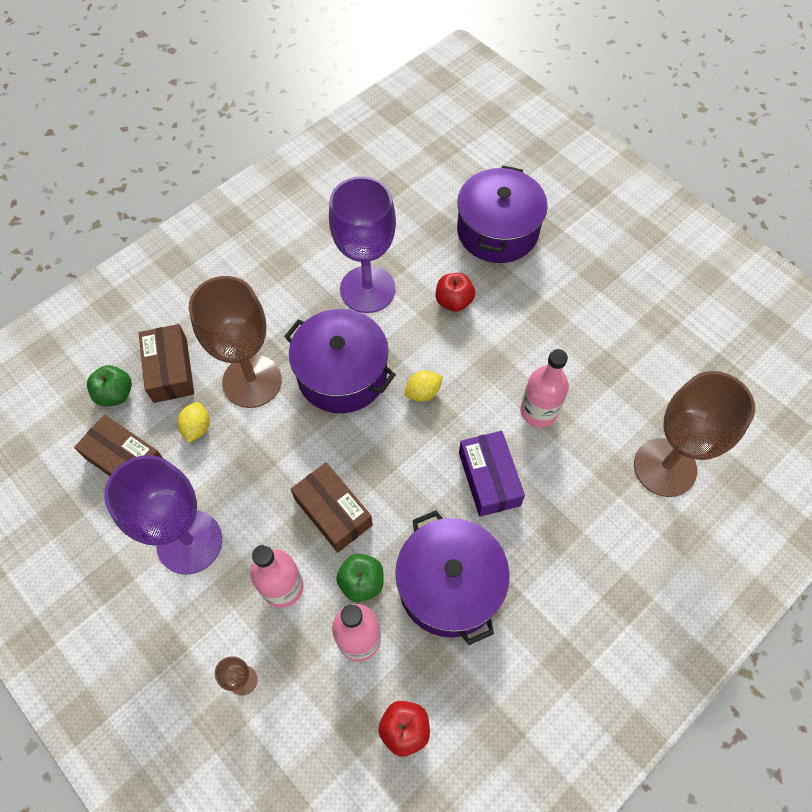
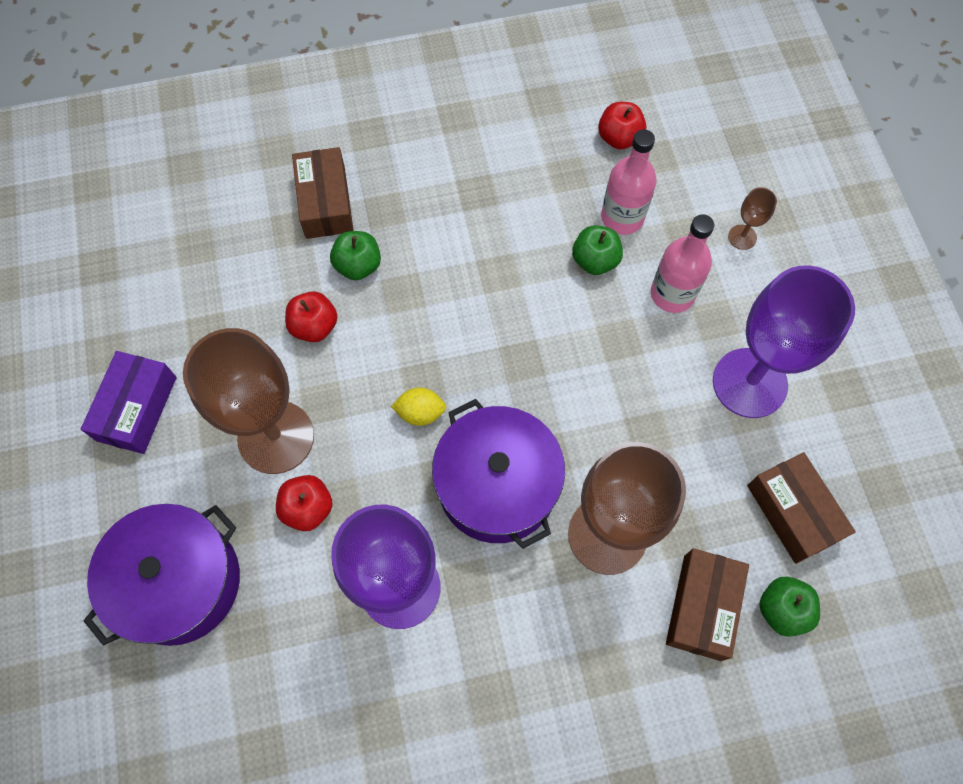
camera: 150 degrees left, 5 degrees up
yellow lemon [177,402,209,443] -> none
brown box [291,462,373,553] -> brown box moved to [292,147,354,239]
purple pot [395,510,510,645] -> none
purple box [459,431,525,517] -> purple box moved to [81,351,177,454]
pink bottle [520,349,569,427] -> red apple [285,291,338,342]
brown goblet [634,371,755,497] -> brown goblet moved to [183,328,314,474]
none -> green apple [330,231,381,280]

